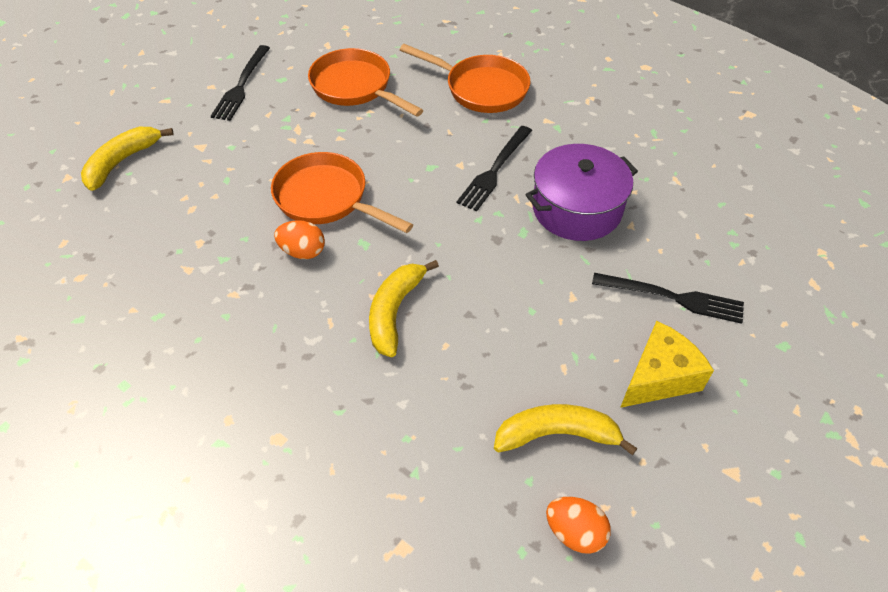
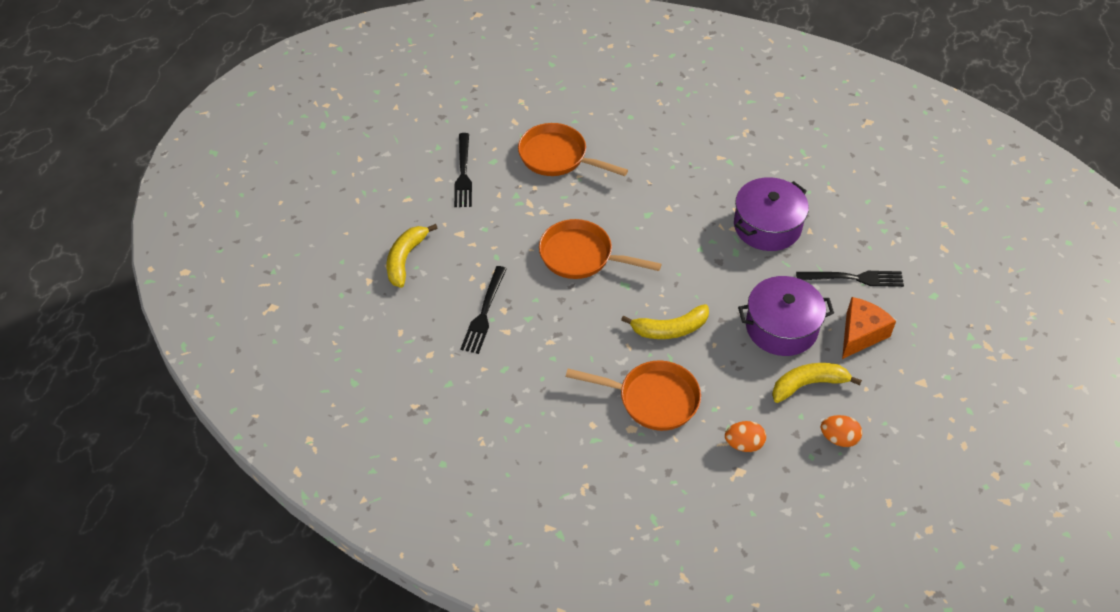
camera: 15 degrees left, 0 degrees up
orange egg [274,220,325,259] -> orange egg moved to [725,421,766,452]
yellow banana [369,260,439,357] -> yellow banana turned 105 degrees counterclockwise [621,304,709,339]
orange pan [400,44,530,113] -> orange pan moved to [566,361,701,431]
black fork [456,126,532,212] -> black fork moved to [461,266,507,354]
yellow cheese [620,321,714,408] -> orange cheese [842,297,896,359]
none -> purple pot [738,276,834,356]

